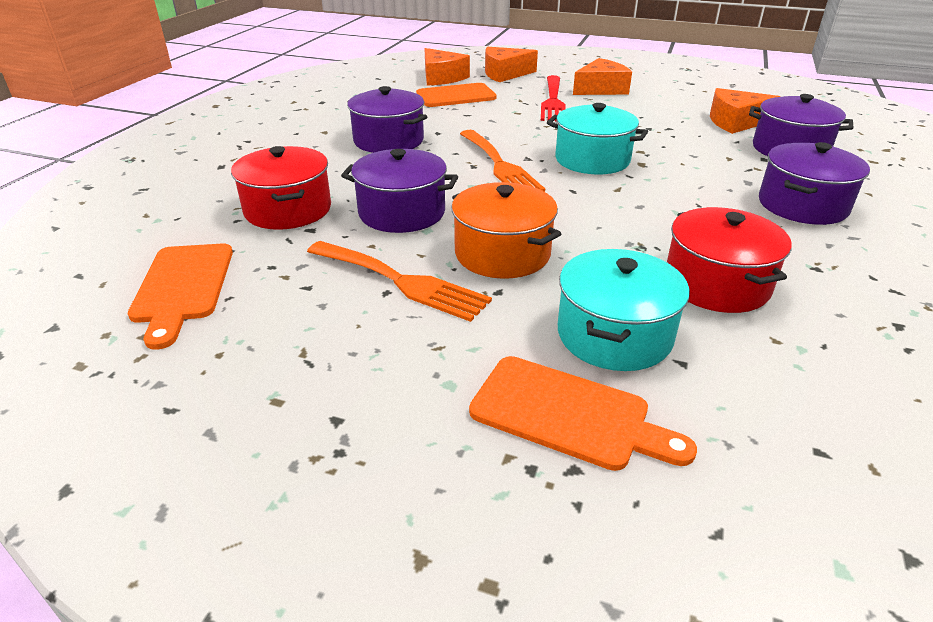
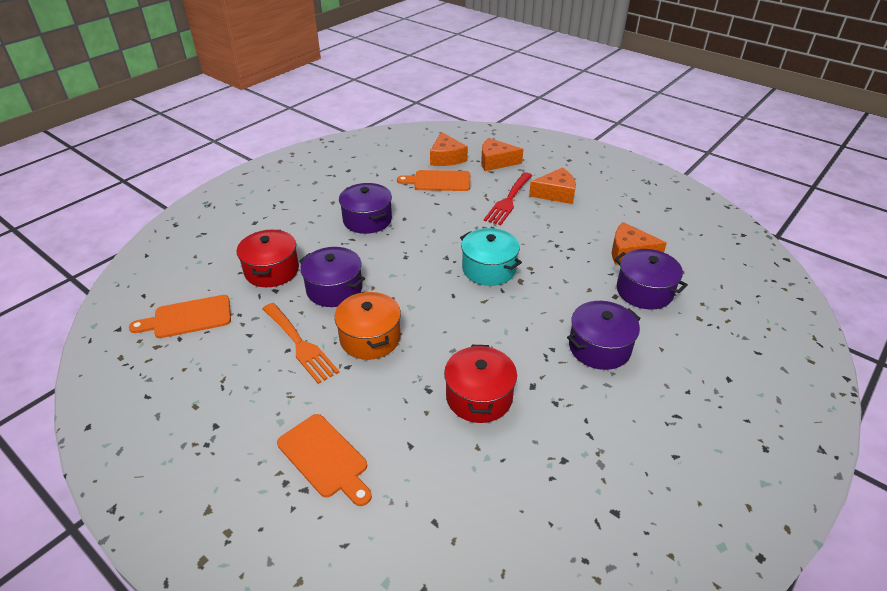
camera: 20 degrees right, 5 degrees up
orange cutting board [128,244,233,350] -> orange cutting board turned 60 degrees clockwise [129,295,231,338]
orange fork [460,130,545,192] -> none
turquoise pot [558,249,690,371] -> none

